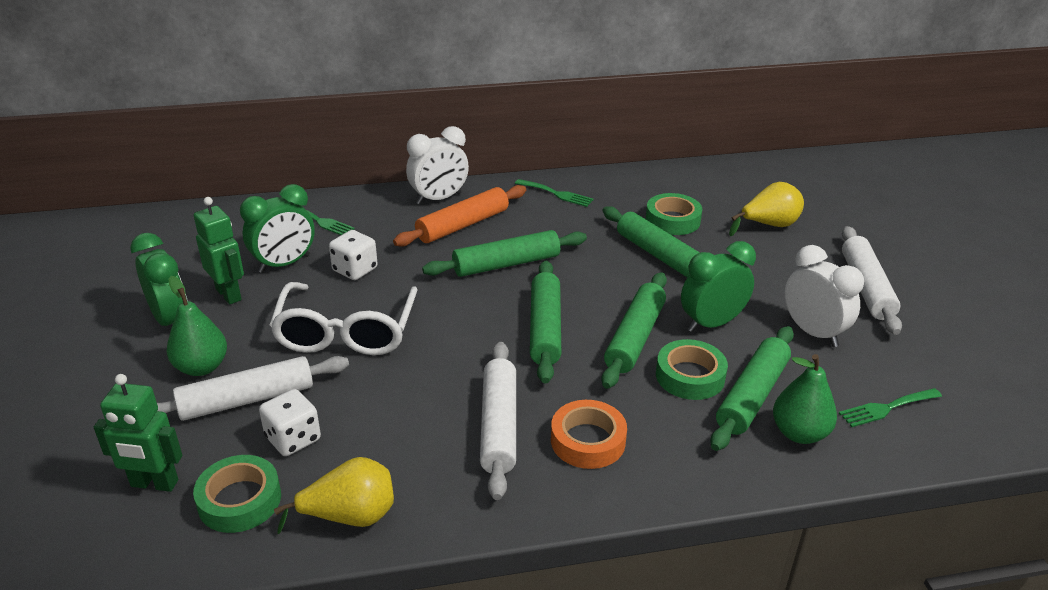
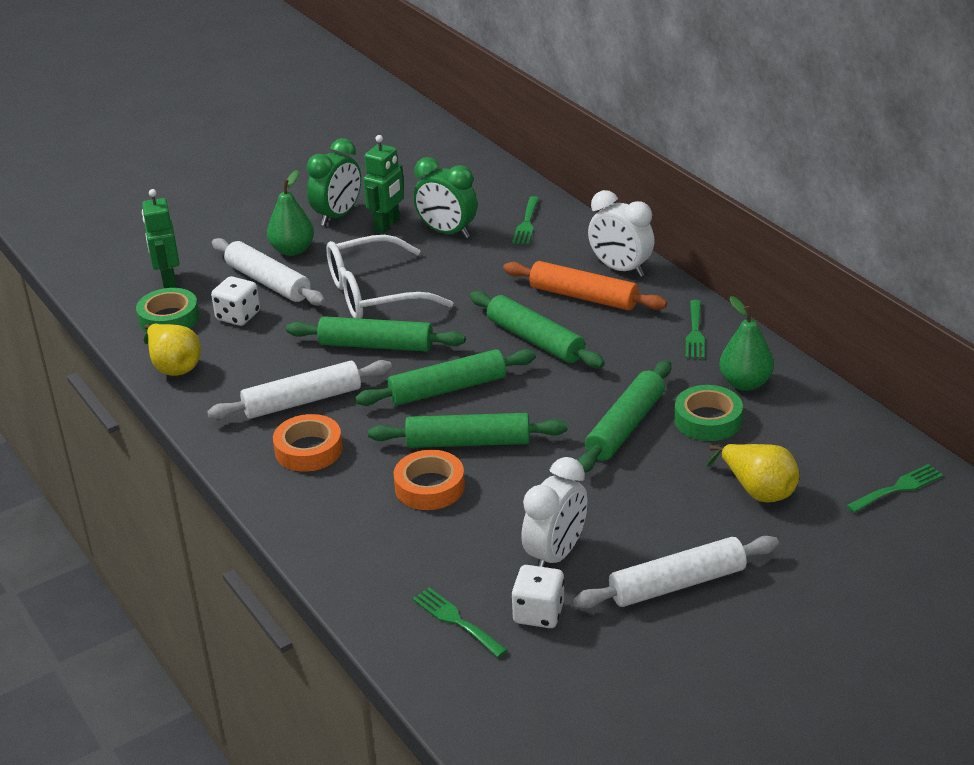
camera: 70 degrees right, 0 degrees up
white dice [329,230,378,280] -> white dice moved to [511,565,564,628]
green tape [656,339,728,400] -> orange tape [393,450,465,510]
green clock [681,241,756,332] -> none
green rolling pin [710,326,794,451] -> green rolling pin moved to [286,316,466,352]
green pear [773,354,837,444] -> green pear moved to [719,296,774,391]
none -> green fork [846,464,943,513]

